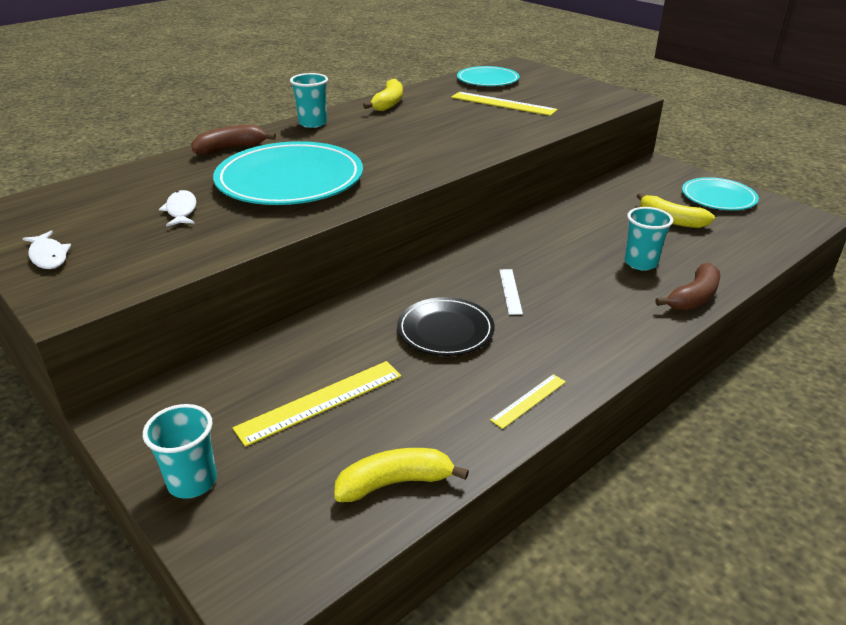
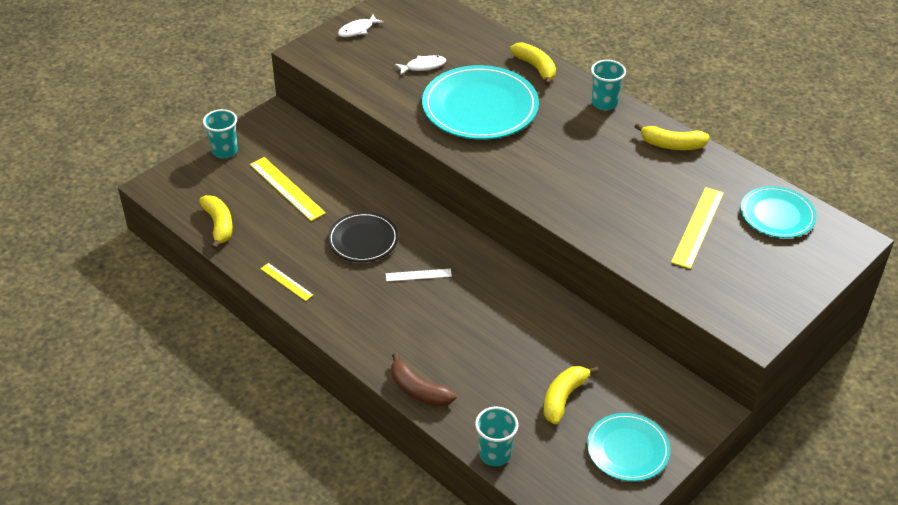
camera: 85 degrees right, 10 degrees up
brown banana [191,124,276,155] -> yellow banana [510,42,556,85]
turquoise cup [625,207,673,270] -> turquoise cup moved to [475,407,518,466]

